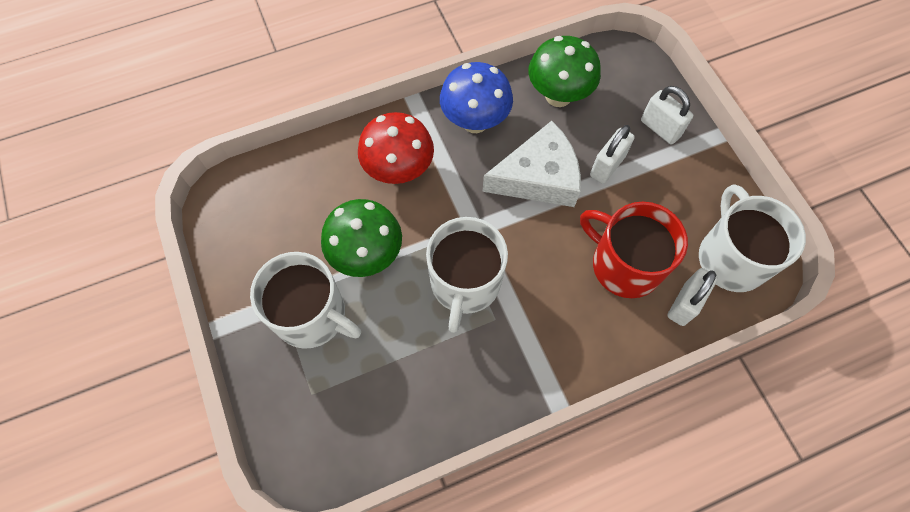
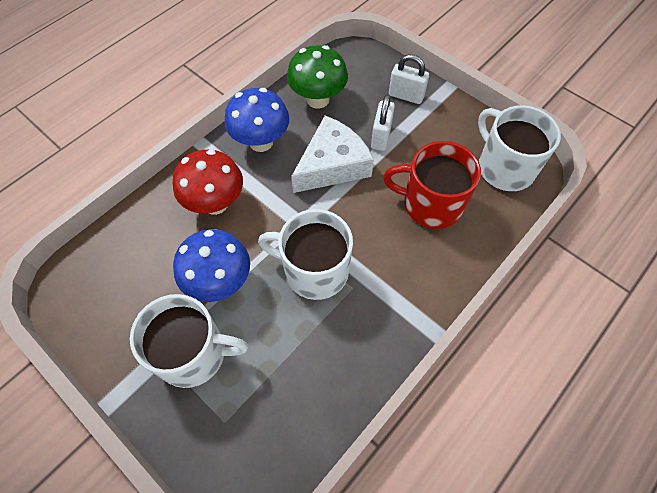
camera: 25 degrees left, 5 degrees down
green mushroom [321,199,402,277] -> blue mushroom [173,229,250,302]
white mug [426,217,508,333] -> white mug turned 120 degrees clockwise [258,209,353,300]
white padlock [667,268,718,326] -> none

